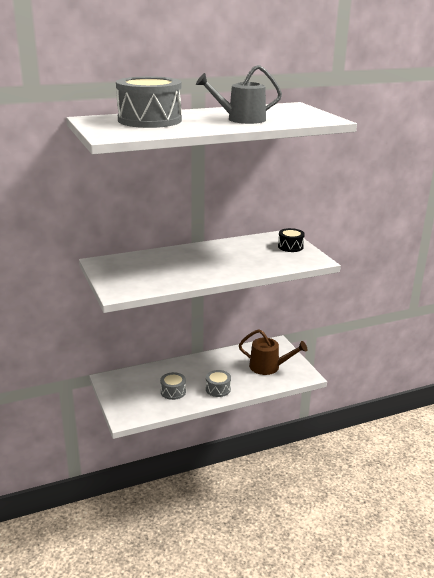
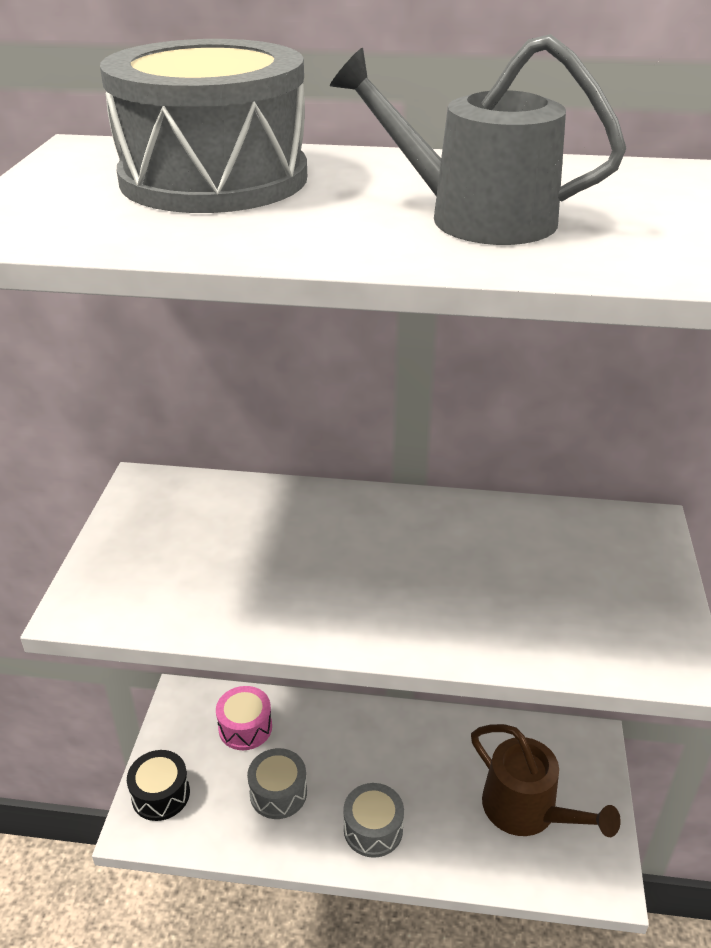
camera: 30 degrees right, 10 degrees up
black drum [278,228,305,252] -> black drum moved to [127,750,190,821]
none -> pink drum [216,686,272,750]

